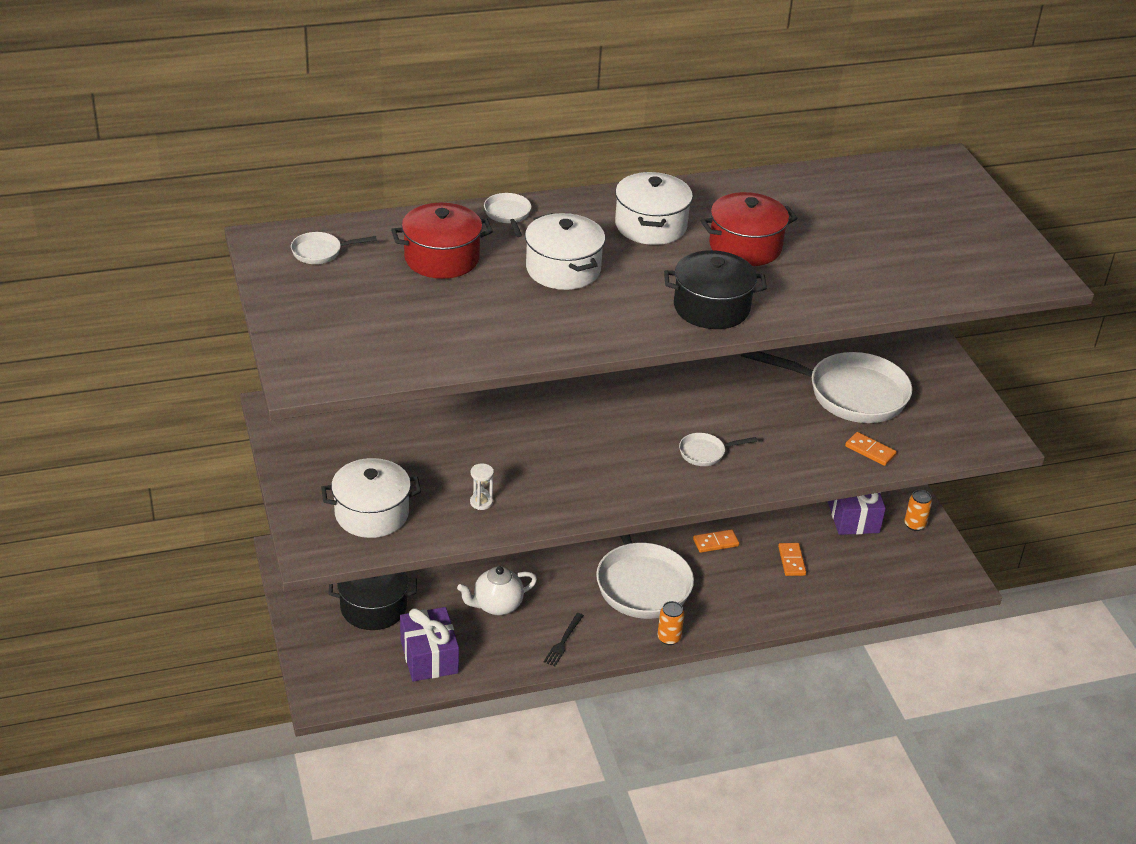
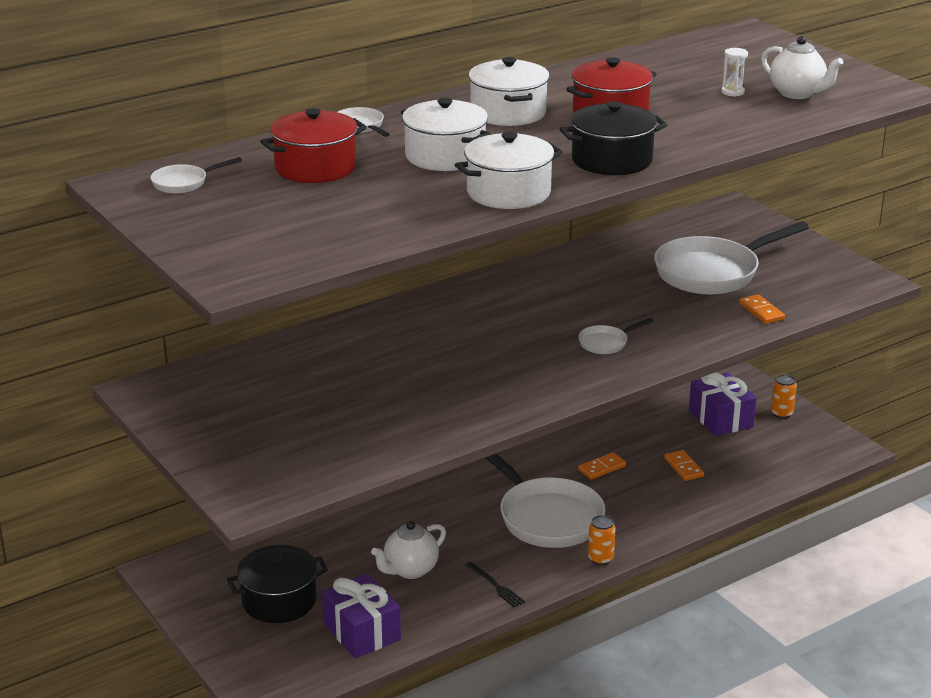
camera: 15 degrees left, 10 degrees down
white pot [321,458,421,538] -> white pot moved to [455,132,563,209]
white hourglass [470,463,494,510] -> white hourglass moved to [721,48,748,97]
black fork [544,613,584,666] -> black fork turned 45 degrees counterclockwise [465,562,525,608]
white pan [741,351,912,423] -> white pan turned 150 degrees clockwise [654,221,809,295]
orange domino [845,432,897,466] -> orange domino turned 45 degrees clockwise [739,294,785,324]
none -> white teapot [761,36,843,99]

